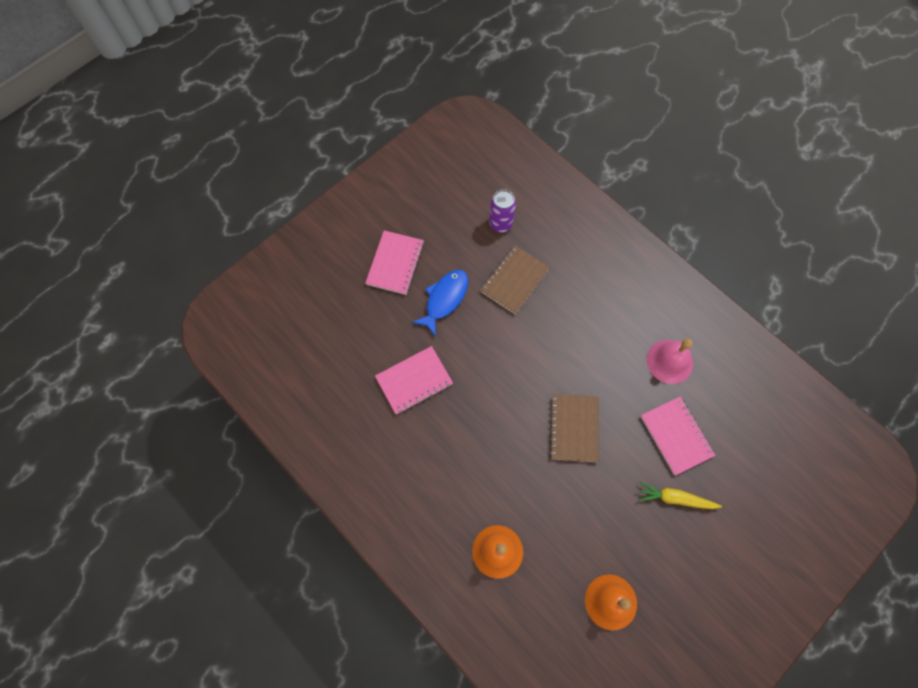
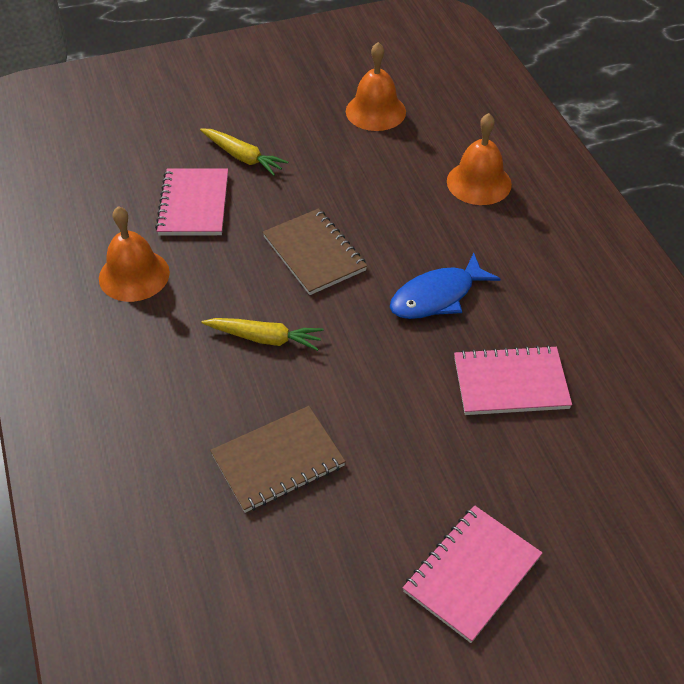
camera: 155 degrees left, 20 degrees down
blue fish [412,270,468,337] -> blue fish moved to [390,253,500,319]
purple can [489,189,516,232] -> none
brown notebook [549,394,598,462] -> brown notebook turned 60 degrees counterclockwise [263,208,367,295]
pink bell [647,338,693,384] -> orange bell [99,206,170,302]
none -> yellow carrot [202,318,323,351]

